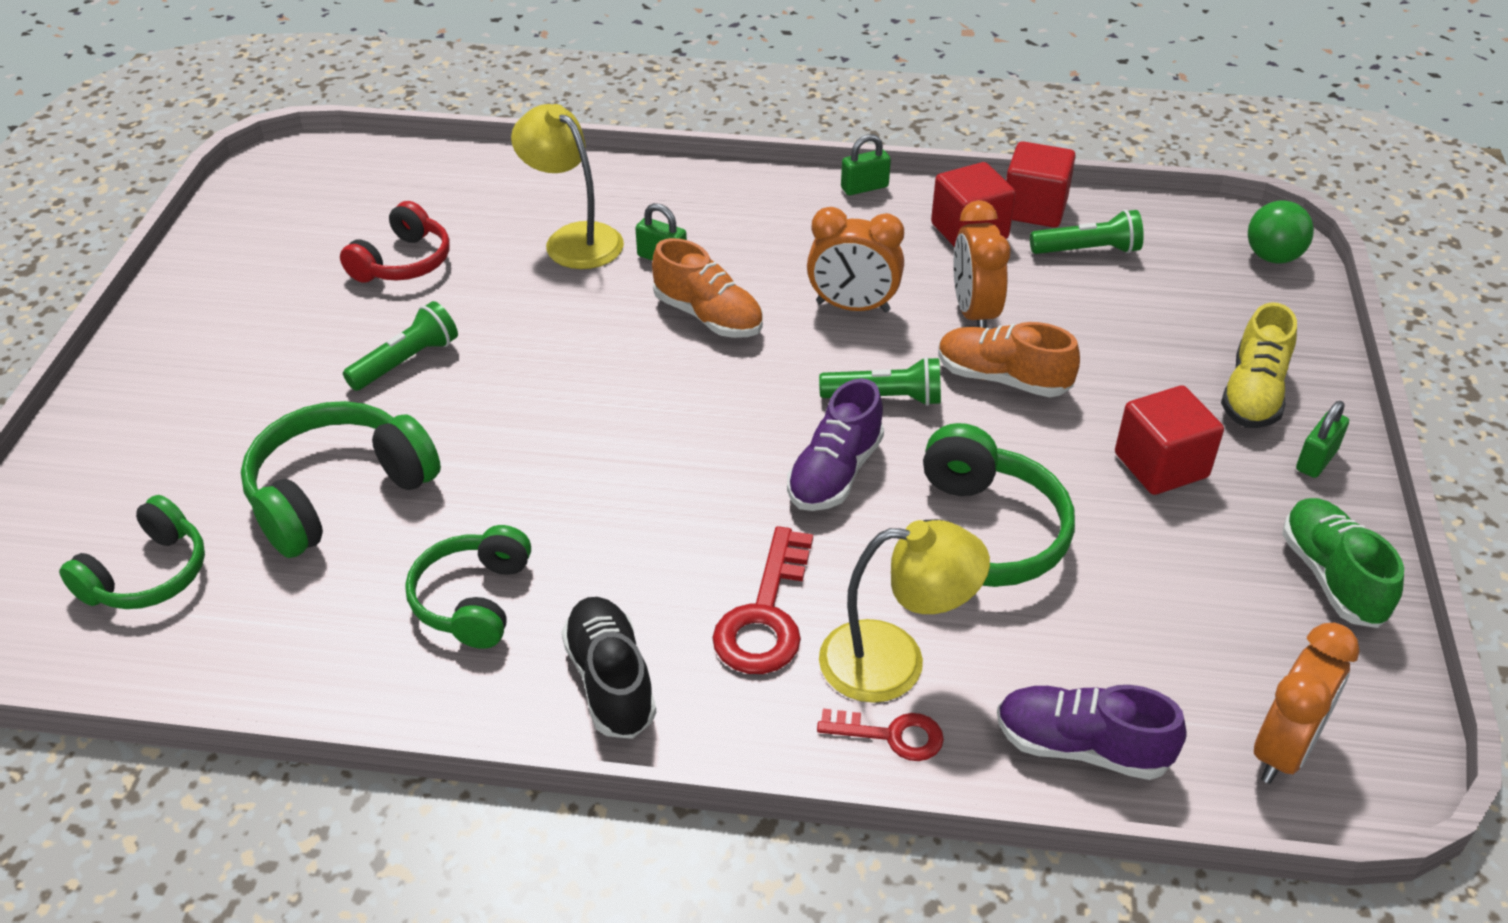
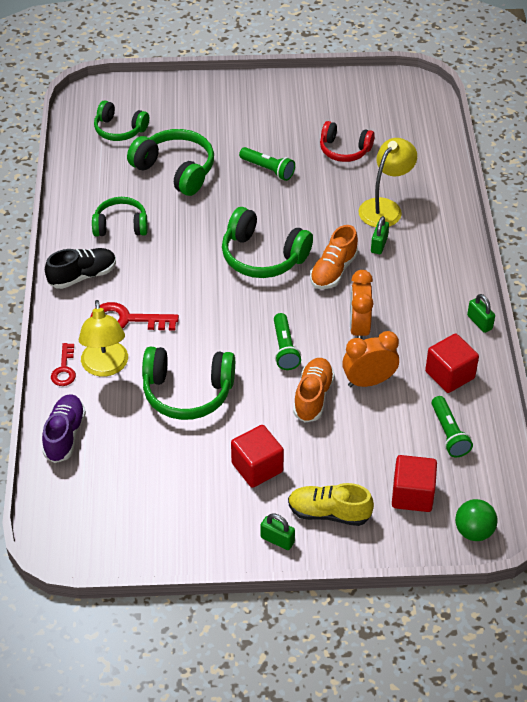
camera: 80 degrees right, 5 degrees up
purple shoe [787,378,884,511] -> none
red cube [1006,141,1076,228] -> red cube moved to [392,455,437,512]
orange clock [1254,623,1359,784] -> none
green shoe [1282,498,1404,628] -> none
none -> green headphones [222,207,313,278]

